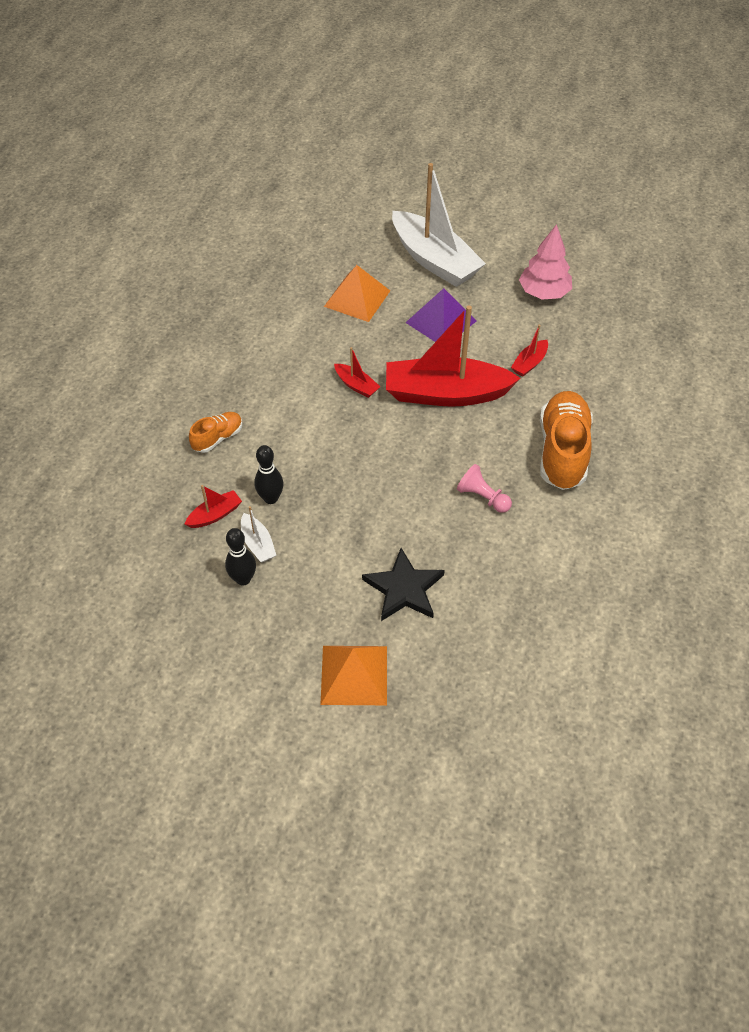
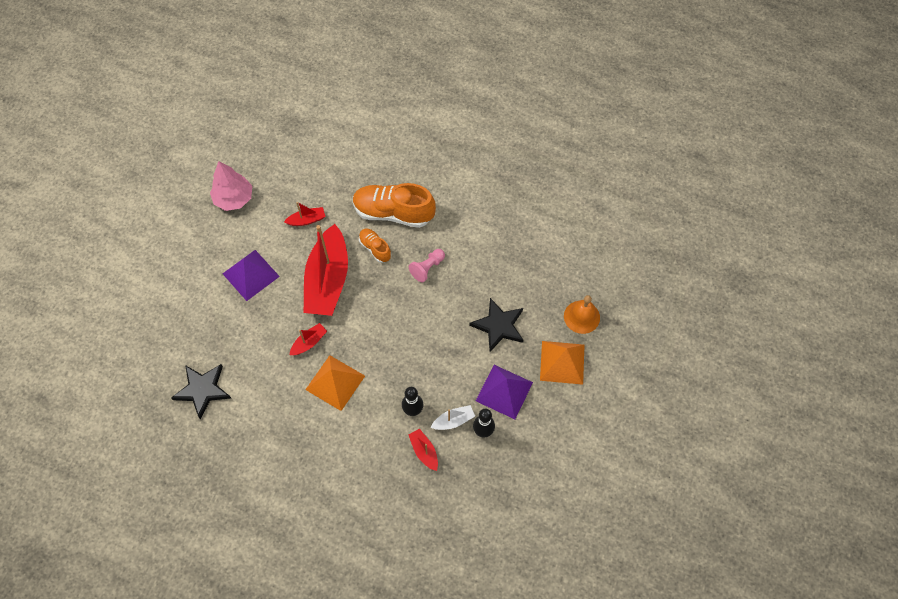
camera: 85 degrees left, 10 degrees up
orange shoe [189,412,243,453] -> orange shoe moved to [359,229,391,263]
orange pyramid [324,265,390,322] -> orange pyramid moved to [305,355,365,411]
white boat [392,163,486,287] -> none
red boat [511,324,548,377] -> red boat turned 60 degrees counterclockwise [284,202,326,226]
none -> black star [171,364,231,420]
none -> purple pyramid [476,365,533,419]
none -> orange bell [564,295,600,334]

